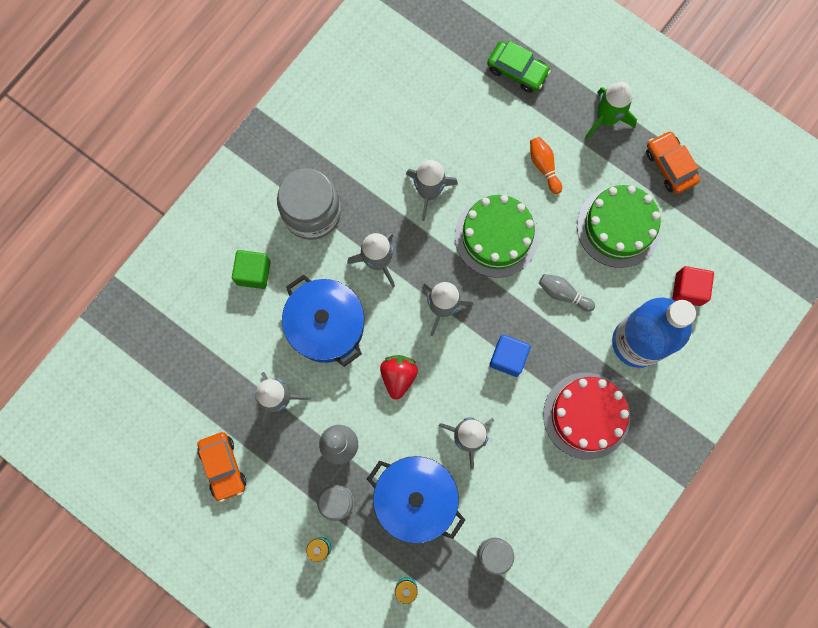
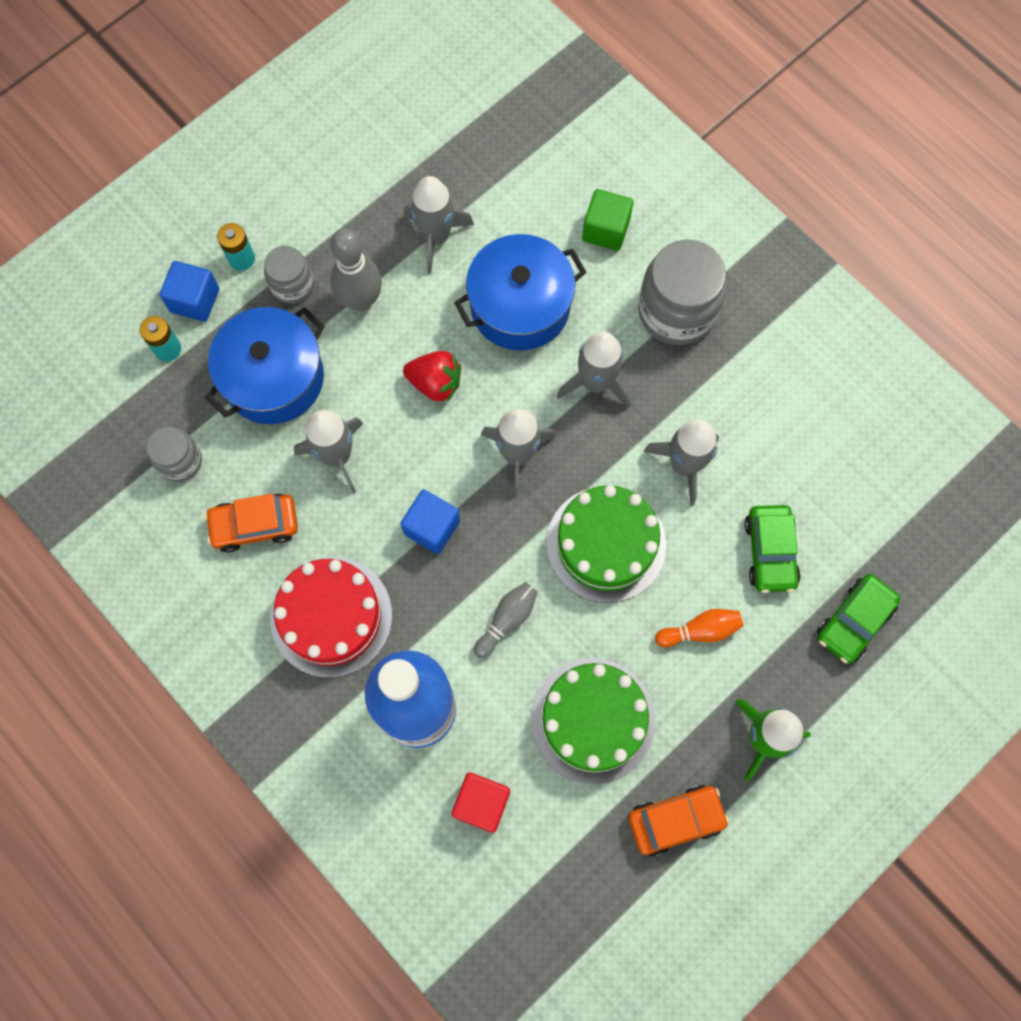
camera: 100 degrees right, 5 degrees down
orange car [197,432,246,502] -> orange car moved to [205,494,298,553]
none -> blue cube [159,261,219,322]
none -> green car [745,505,801,593]

